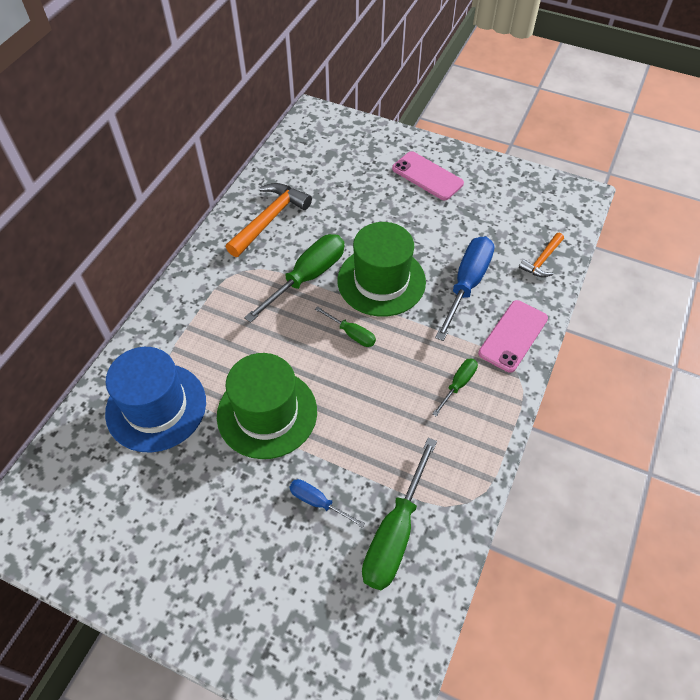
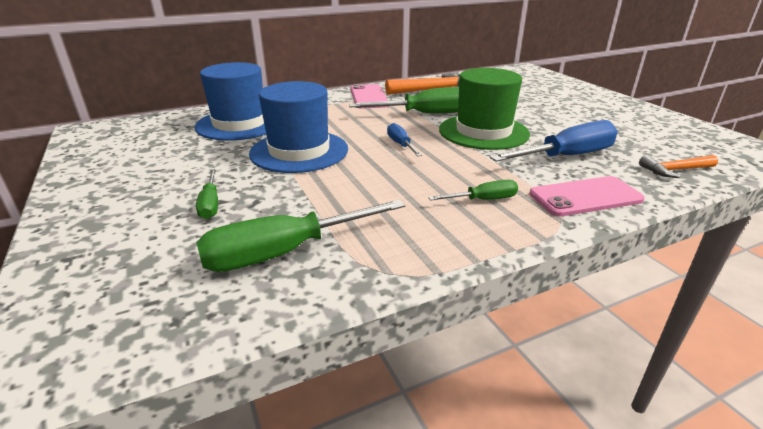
camera: 40 degrees right, 25 degrees down
green hat [217,353,317,459] -> blue hat [249,81,348,173]
blue screwdriver [289,479,365,528] -> blue screwdriver moved to [387,123,422,156]
green screwdriver [315,306,376,347] -> green screwdriver moved to [196,169,218,219]
pink phone [392,151,464,200] -> pink phone moved to [350,84,389,109]

